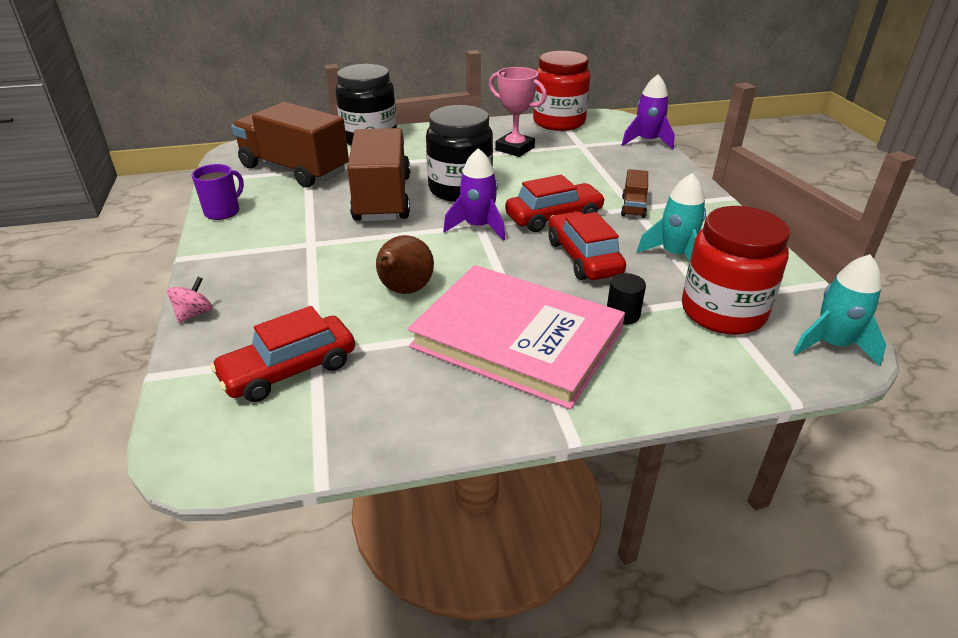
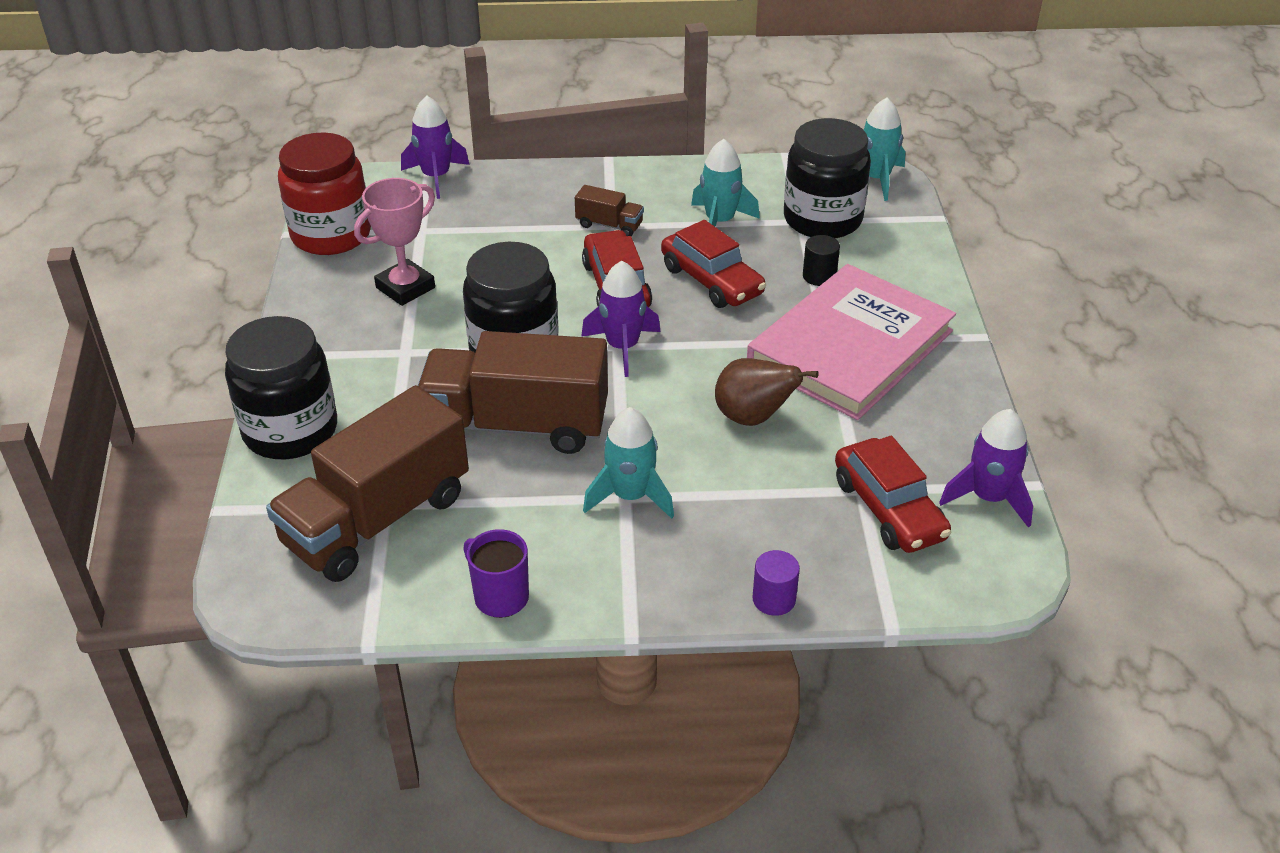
camera: 80 degrees left, 5 degrees up
pink spinning top [167,277,212,323] -> purple cylinder [753,550,800,616]
red car [549,211,626,280] -> red car turned 120 degrees counterclockwise [661,220,766,308]
red jar [682,206,790,335] -> black jar [784,118,871,239]
none -> turquoise rocket [583,407,674,519]
none -> purple rocket [939,409,1033,527]

